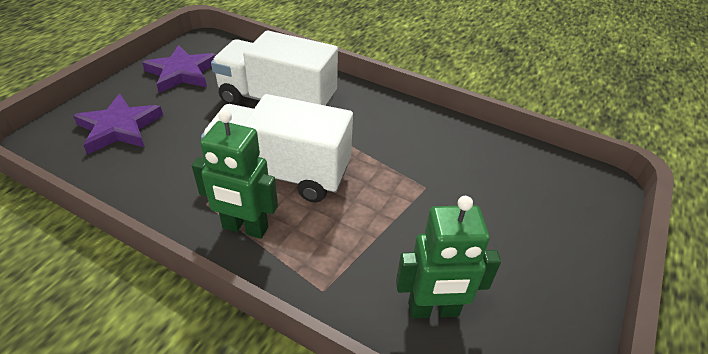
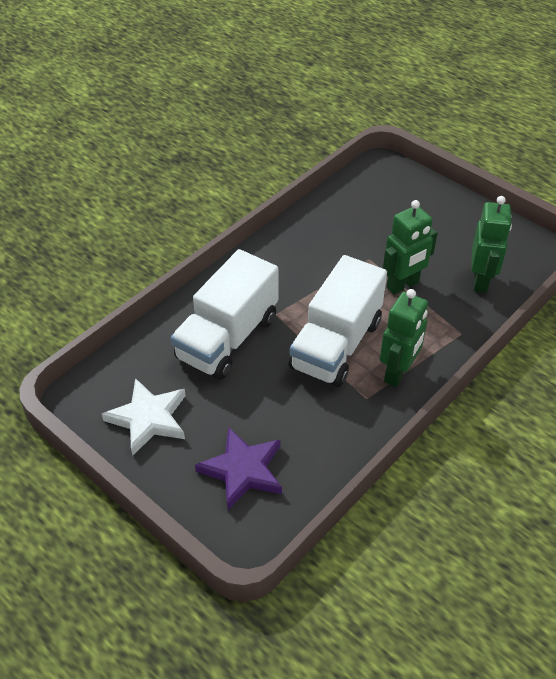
camera: 75 degrees left, 5 degrees up
purple star [142,45,216,93] -> white star [102,378,186,456]
none -> green robot [383,200,438,295]

